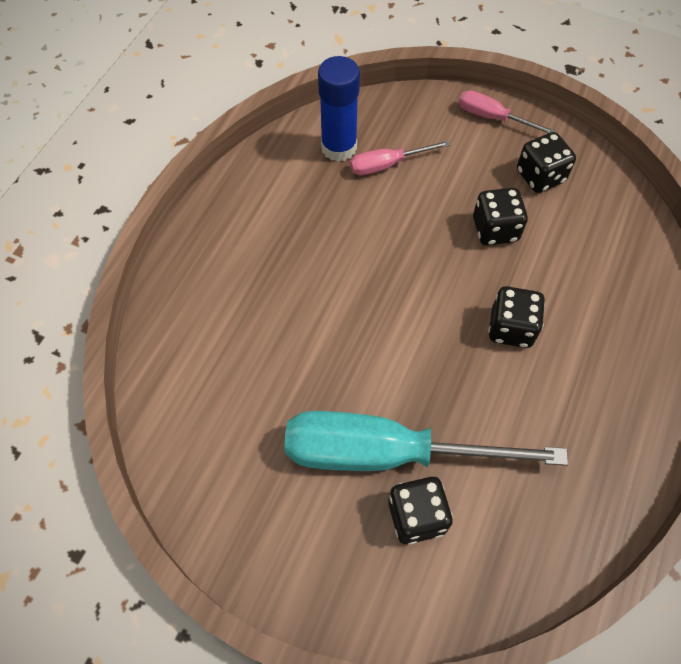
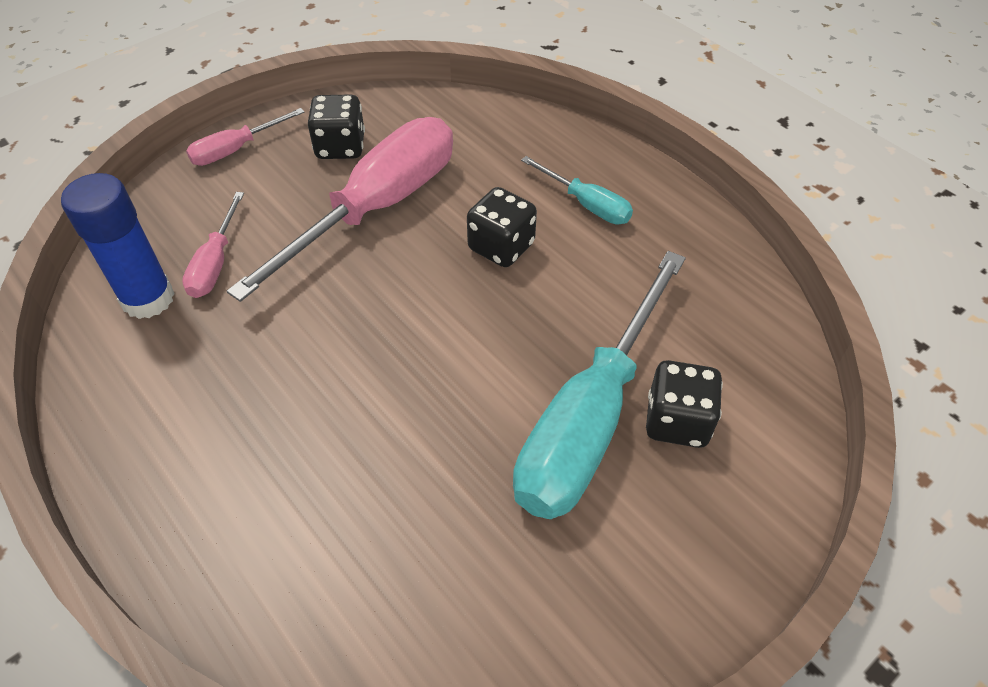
camera: 65 degrees left, 10 degrees down
black dice [473,188,528,245] -> pink screwdriver [227,117,453,302]
none -> turquoise screwdriver [521,156,633,224]

